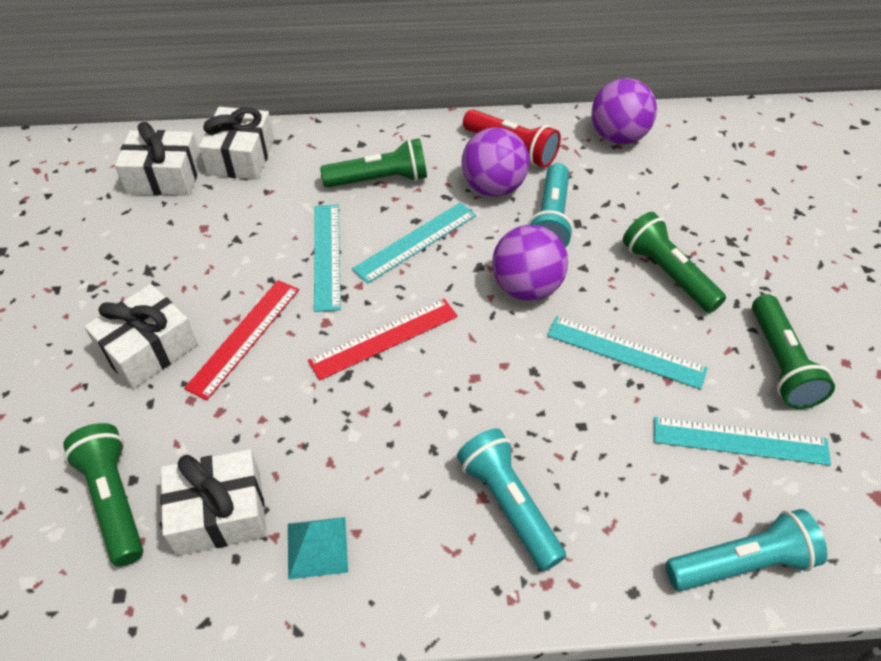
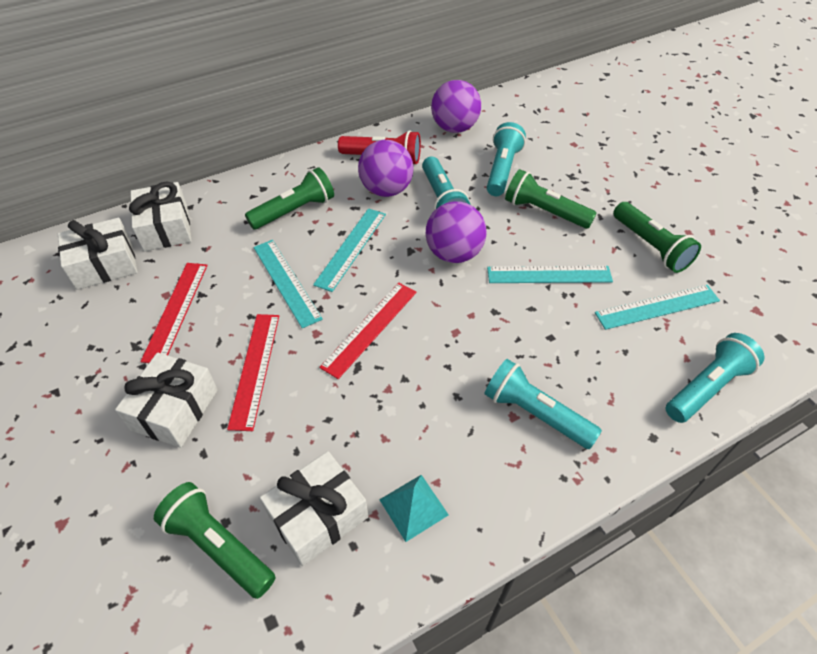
camera: 25 degrees left, 0 degrees up
none -> red ruler [140,263,208,363]
none -> turquoise flashlight [487,122,526,196]

